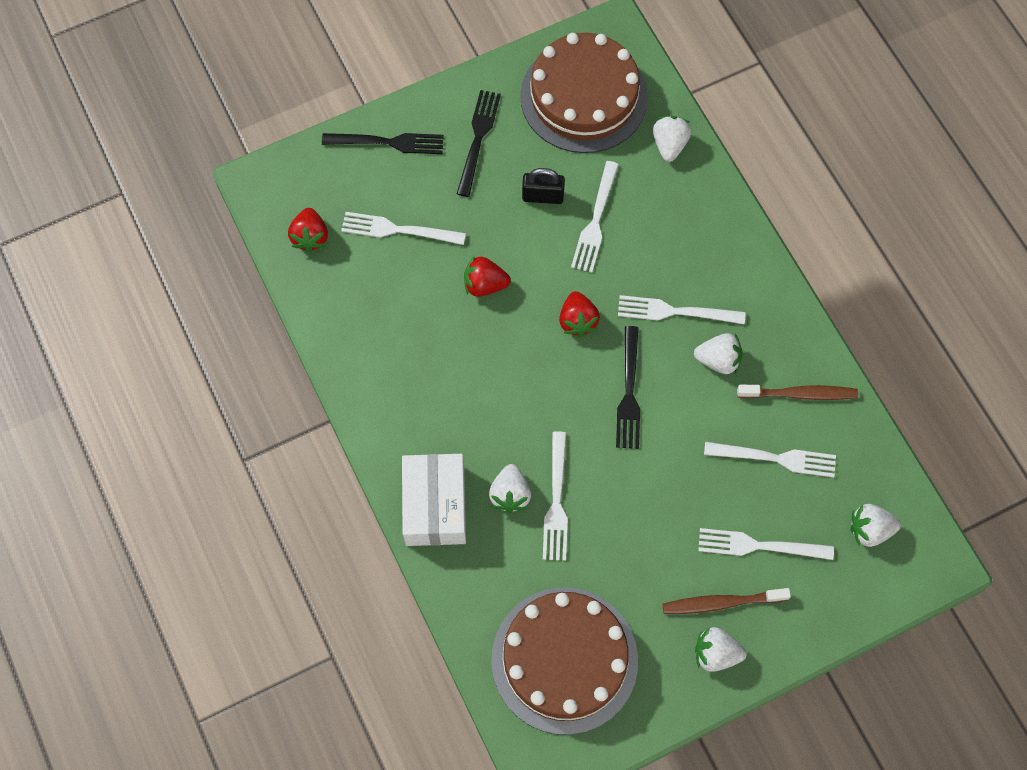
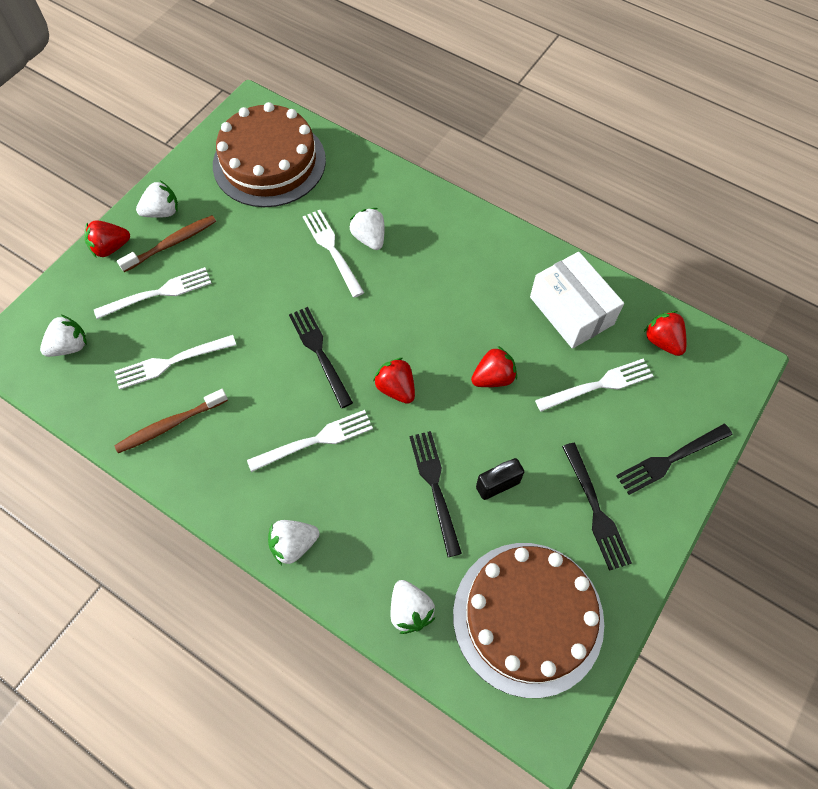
camera: 150 degrees right, 5 degrees down
white box [402,454,466,546] -> white box moved to [530,252,624,349]
white fork [571,161,619,273] -> black fork [409,431,462,557]
white strawberry [694,333,743,374] -> white strawberry moved to [268,520,319,565]
none -> red strawberry [85,220,130,258]

